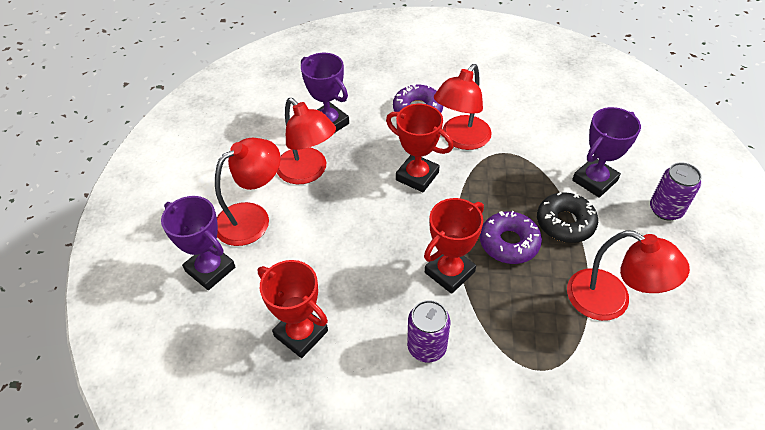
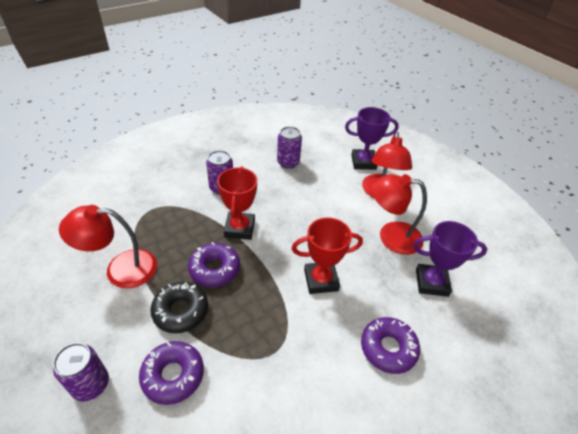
camera: 135 degrees right, 5 degrees down
red trophy [258,260,328,358] -> purple can [277,127,302,169]
red lamp [434,64,492,150] -> none
purple trophy [572,107,641,198] -> purple donut [139,341,204,405]

